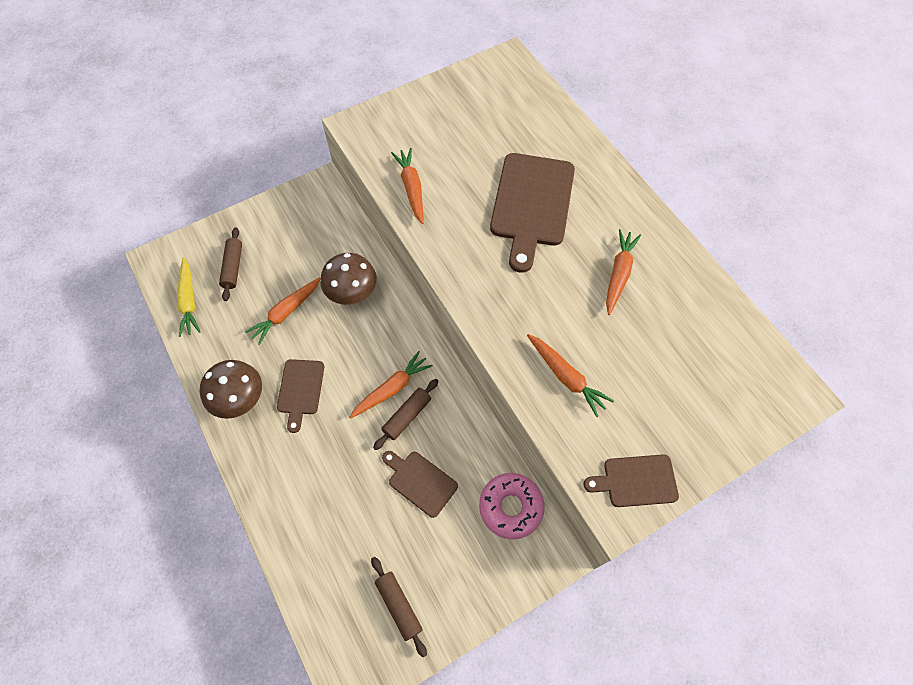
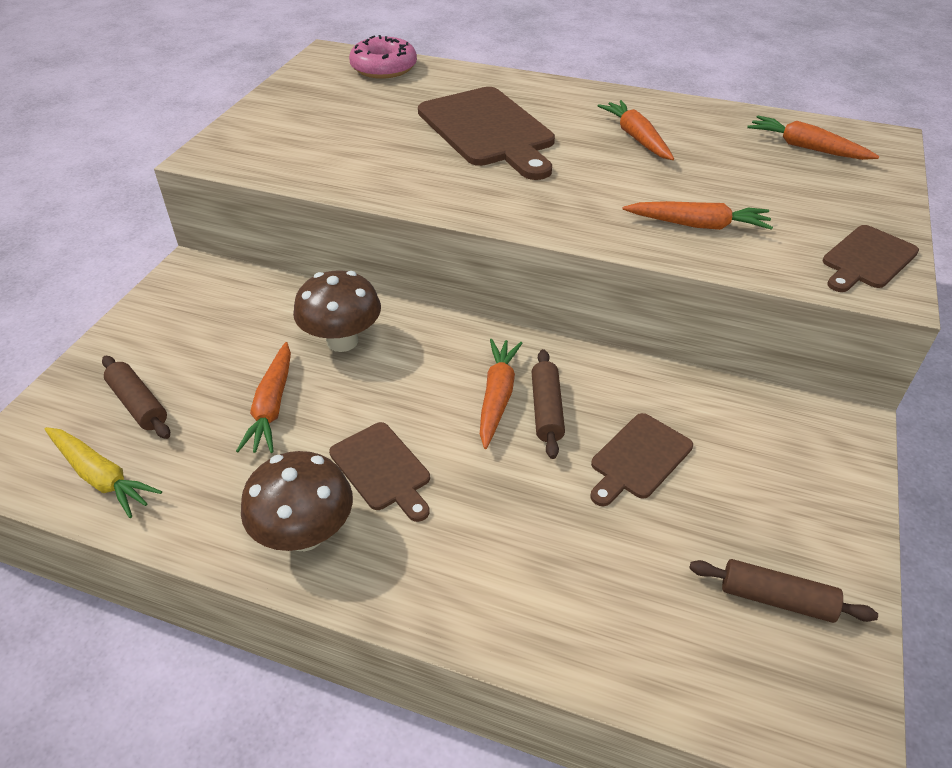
camera: 40 degrees left, 20 degrees down
brown cutting board [382,451,458,518] -> brown cutting board turned 45 degrees counterclockwise [590,413,693,506]
orange carrot [391,148,424,224] -> orange carrot moved to [747,116,880,160]
pink donut [479,473,545,539] -> pink donut moved to [349,35,417,79]

